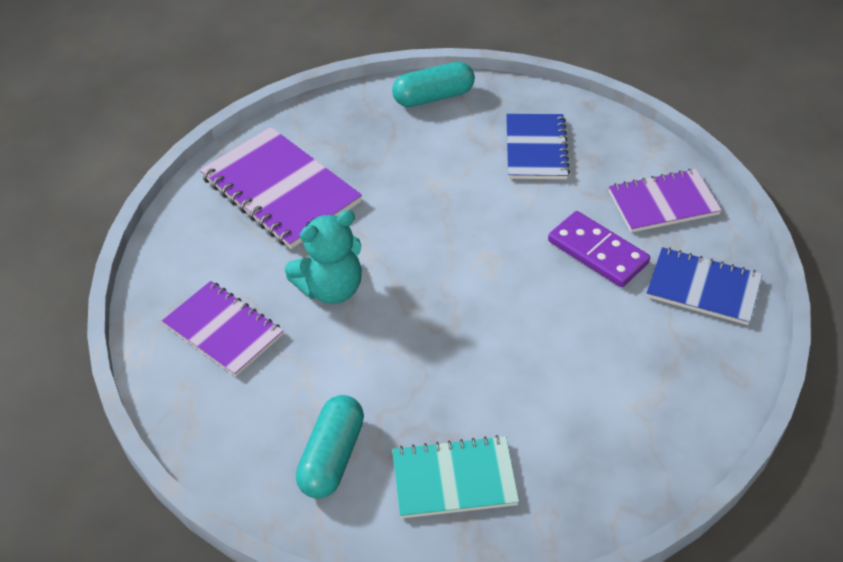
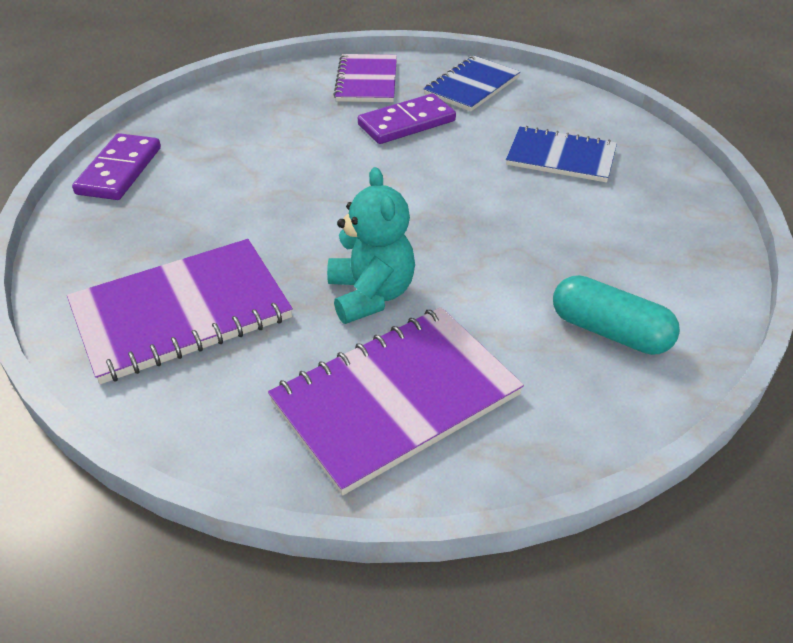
camera: 75 degrees left, 5 degrees down
purple notebook [162,281,283,377] -> purple notebook [268,307,524,495], size x1.53
turquoise capsule [392,61,475,107] -> purple domino [72,133,161,200]
turquoise notebook [392,435,519,519] -> none
blue notebook [506,114,570,179] -> blue notebook moved to [506,126,617,183]

